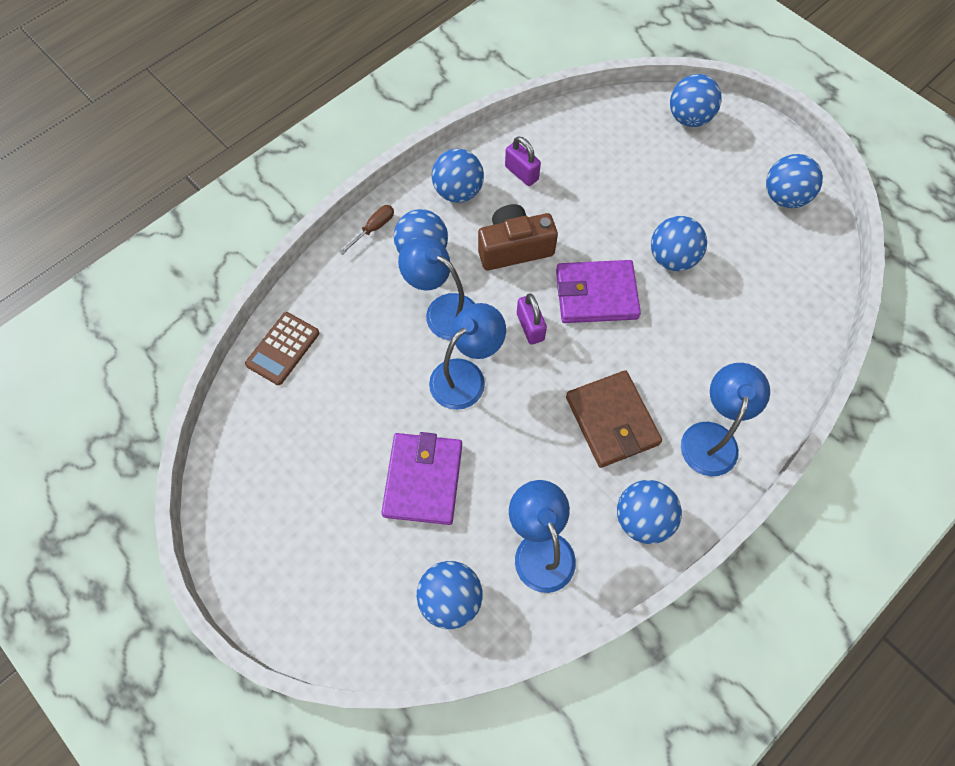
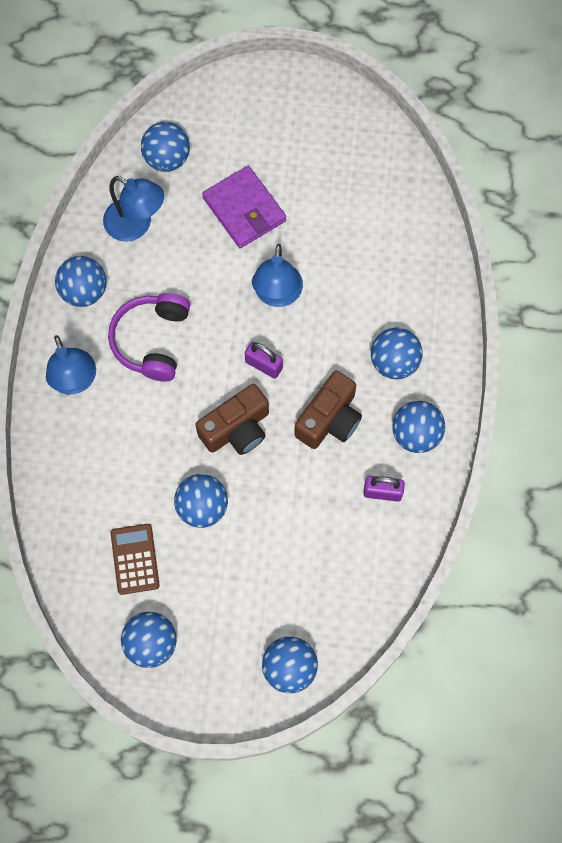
camera: 140 degrees right, 5 degrees up
brown calculator [245,312,319,385] -> brown calculator moved to [111,524,160,595]
brown screwdriver [339,205,394,255] -> none
blue lamp [398,238,475,341] -> none
purple wallet [556,260,641,323] -> brown camera [196,384,269,455]
brown wallet [566,370,662,468] -> purple headphones [108,293,190,381]

